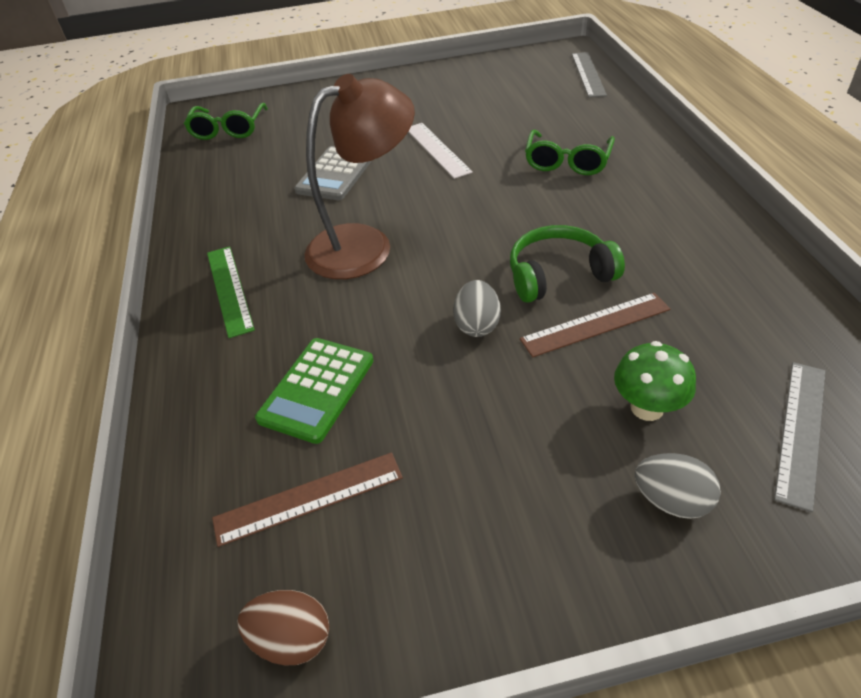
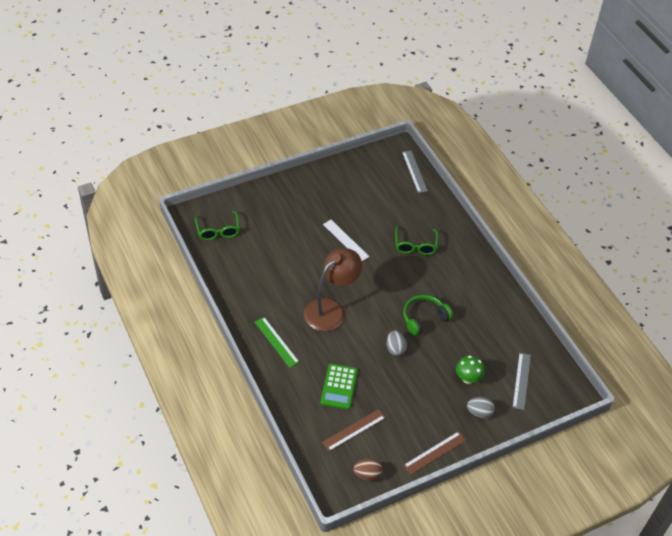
camera: 20 degrees left, 5 degrees up
grey calculator [294,146,371,200] -> none
brown ruler [520,293,670,357] -> brown ruler moved to [403,431,466,475]

